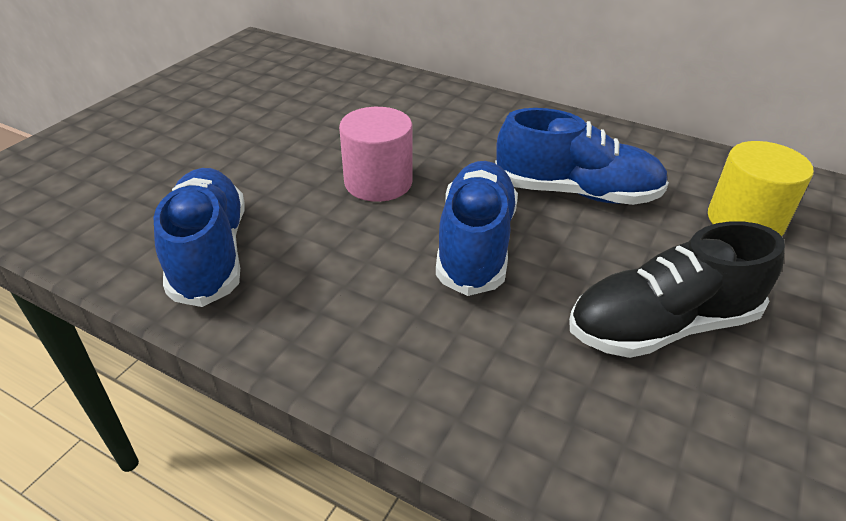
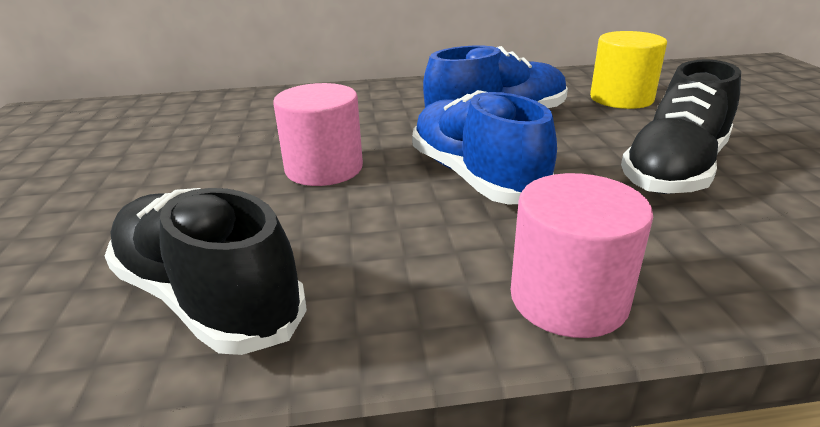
camera: 35 degrees left, 10 degrees down
blue shoe [154,168,244,307] -> black shoe [105,188,307,355]
none -> pink cylinder [511,173,653,338]

